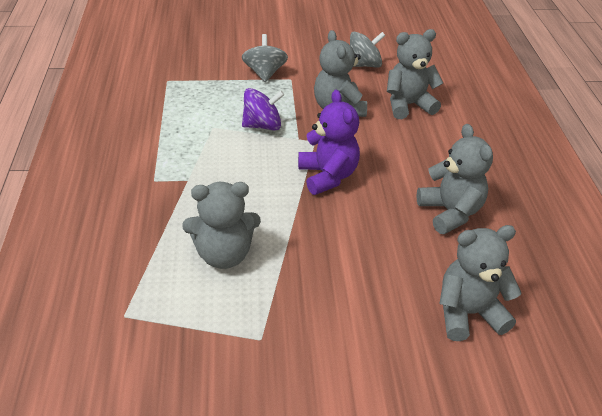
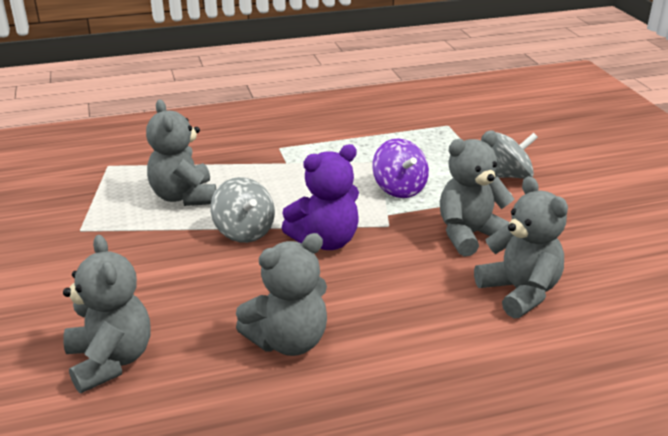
camera: 80 degrees right, 10 degrees down
grey spinning top [350,32,386,67] -> grey spinning top moved to [211,177,275,243]

